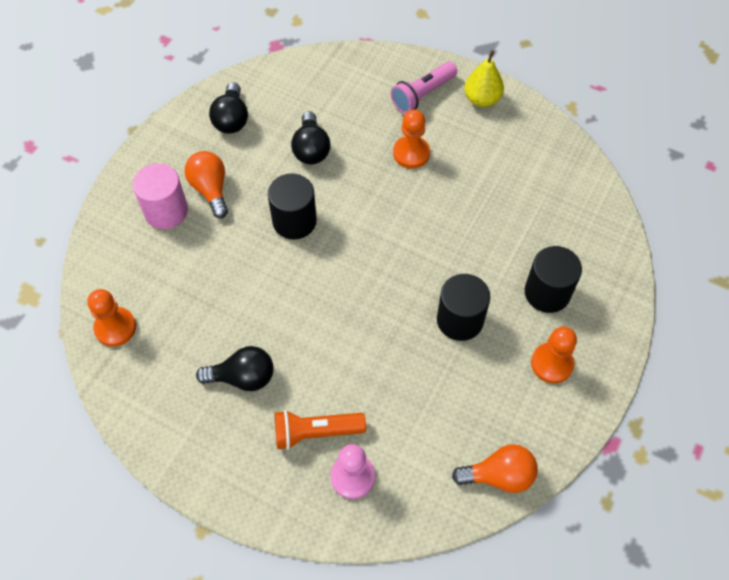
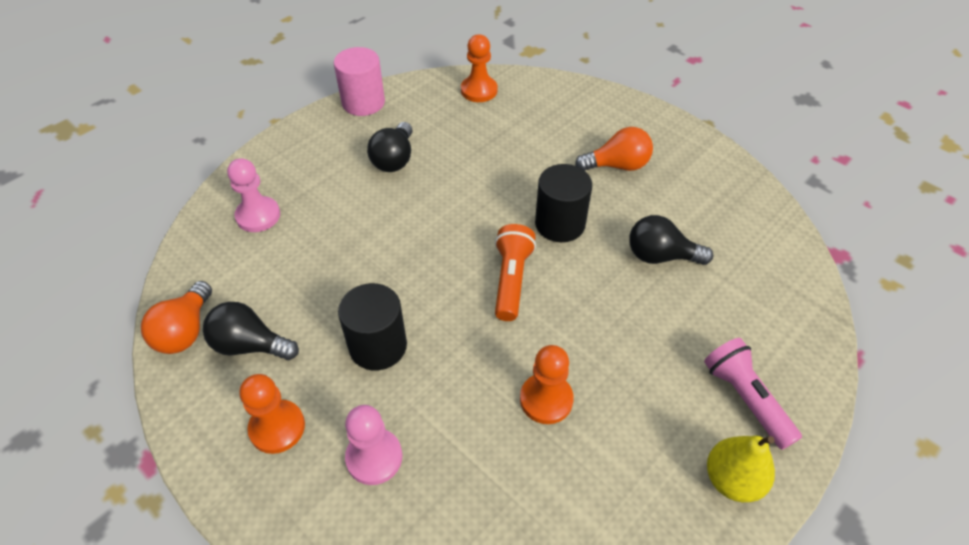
camera: 105 degrees right, 10 degrees down
pink cylinder [133,163,188,229] -> pink cylinder moved to [334,47,385,116]
black light bulb [209,82,248,134] -> black light bulb moved to [203,302,299,360]
orange flashlight [275,410,366,450] -> orange flashlight moved to [495,224,536,321]
orange pawn [393,109,430,169] -> orange pawn moved to [520,345,574,424]
black cylinder [525,246,582,313] -> pink pawn [345,405,402,485]

